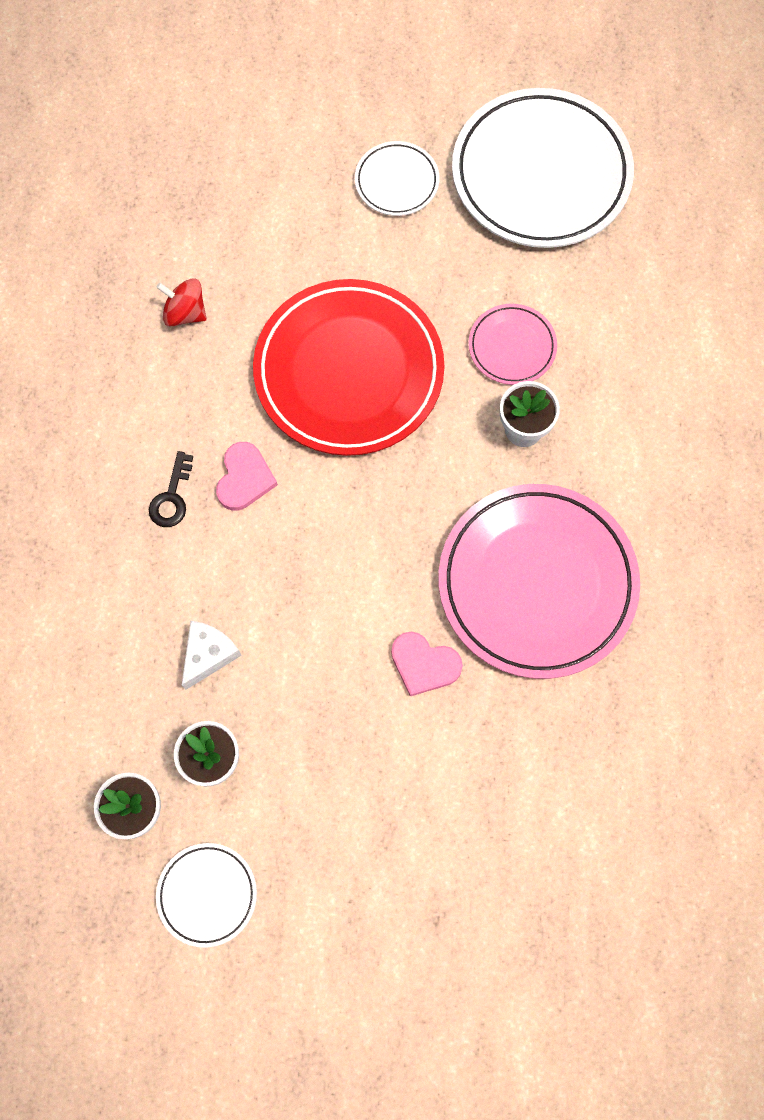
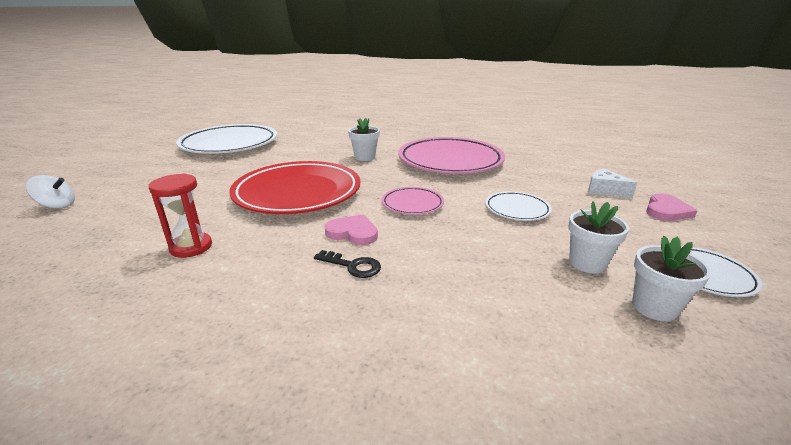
camera: 80 degrees left, 45 degrees down
red spinning top [156,278,207,326] -> red hourglass [148,173,212,258]
white cheese [182,621,242,690] -> white cheese moved to [588,168,637,198]
white plate [355,141,439,216] -> white plate moved to [485,191,552,221]
pink heart [391,632,463,696] -> pink heart moved to [646,194,697,221]
pink plate [469,304,557,385] -> pink plate moved to [382,187,444,215]
none -> white spinning top [26,175,75,209]

